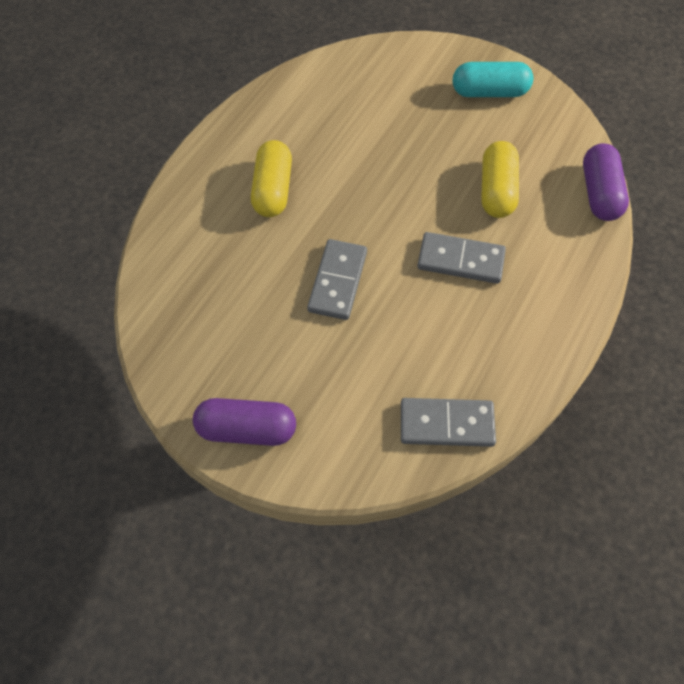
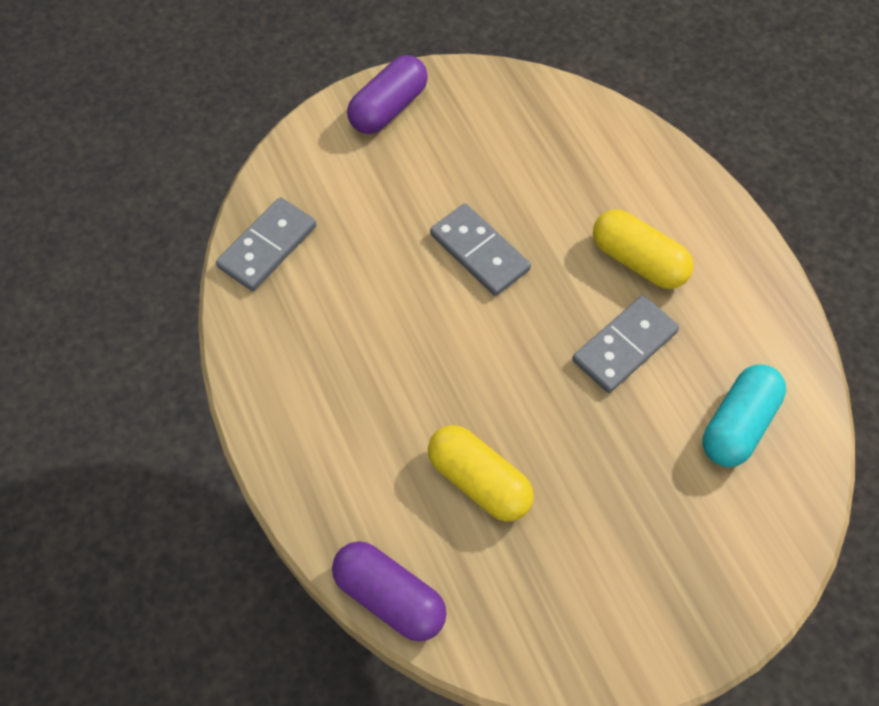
camera: 125 degrees right, 0 degrees up
grey domino [417,232,506,284] -> grey domino moved to [572,295,679,393]
turquoise capsule [453,62,533,97] -> turquoise capsule moved to [703,364,786,467]

